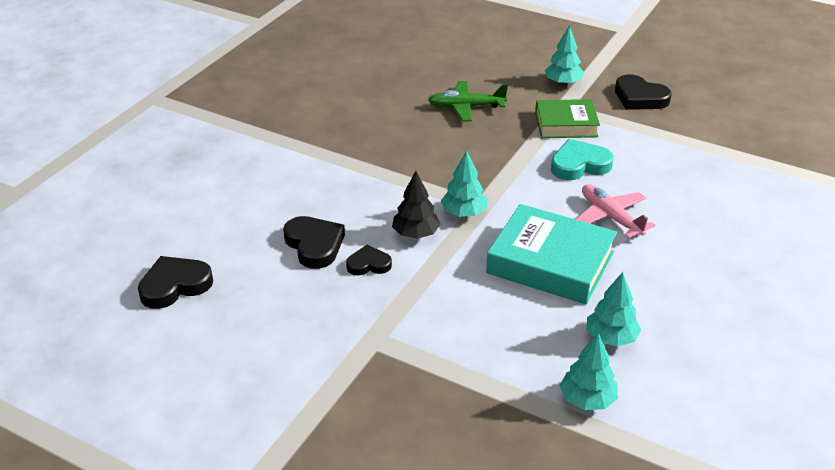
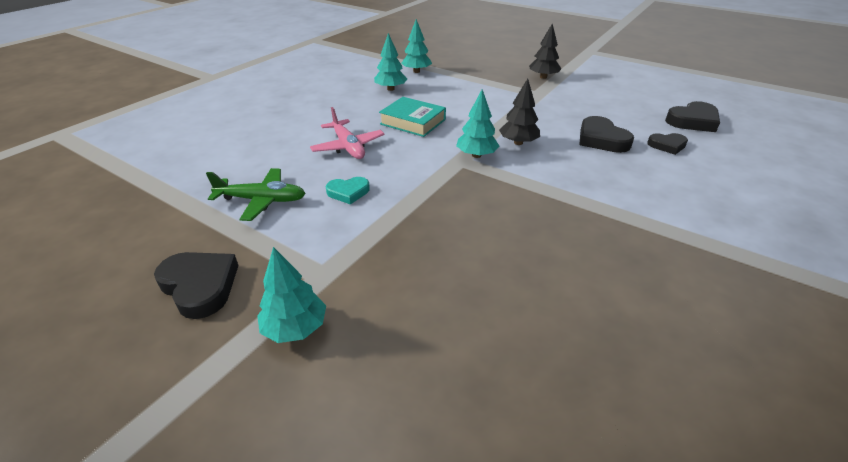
camera: 175 degrees left, 0 degrees up
black heart [346,245,392,275] -> black heart moved to [647,133,688,155]
green plane [428,81,508,121] -> green plane moved to [206,168,306,221]
turquoise book [486,204,617,304] -> turquoise book [379,97,446,137], size x0.65
green book [535,99,600,138] -> none
turquoise heart [551,139,614,180] -> turquoise heart [326,177,370,205], size x0.63
none -> black tree [529,23,561,79]

